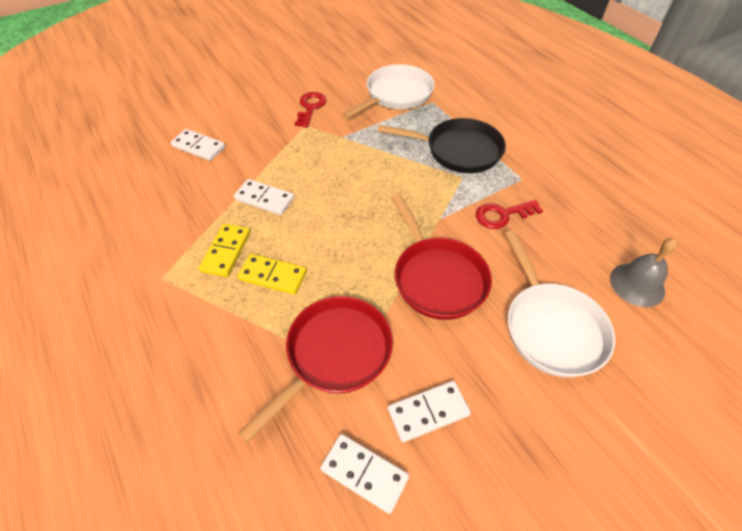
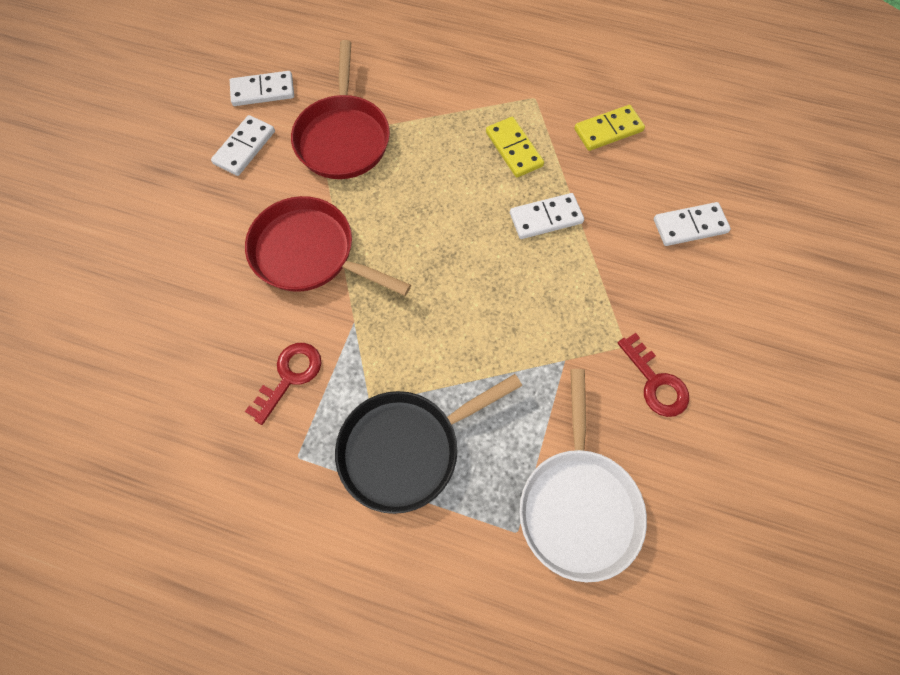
camera: 140 degrees right, 15 degrees up
yellow domino [238,254,307,295] -> yellow domino moved to [574,105,645,151]
white pan [505,230,615,377] -> none
grey bell [610,238,677,307] -> none

